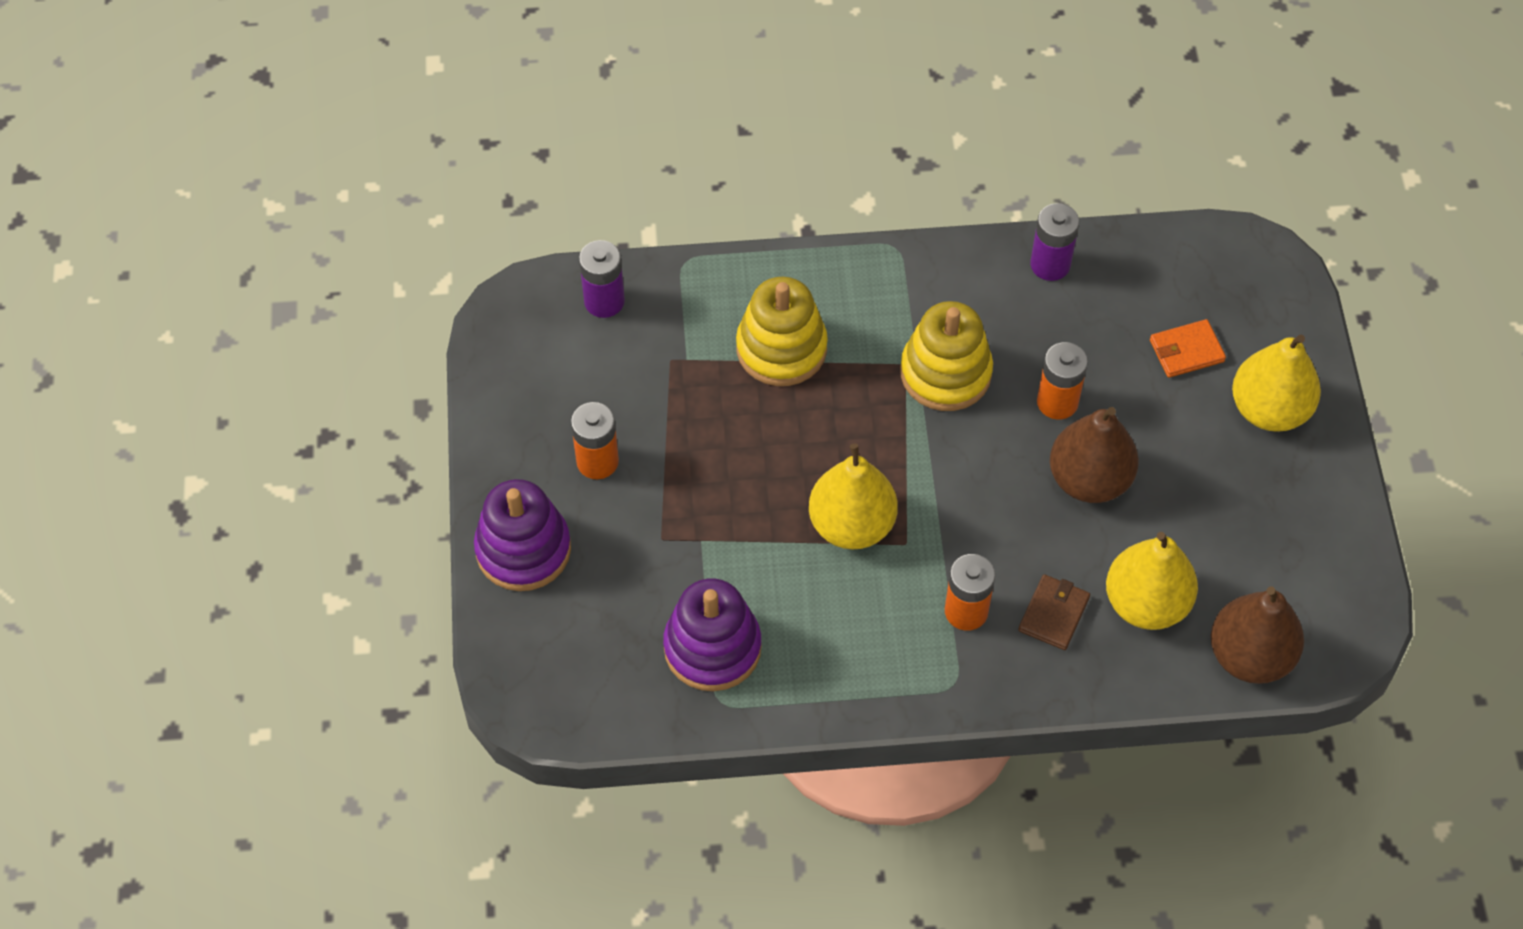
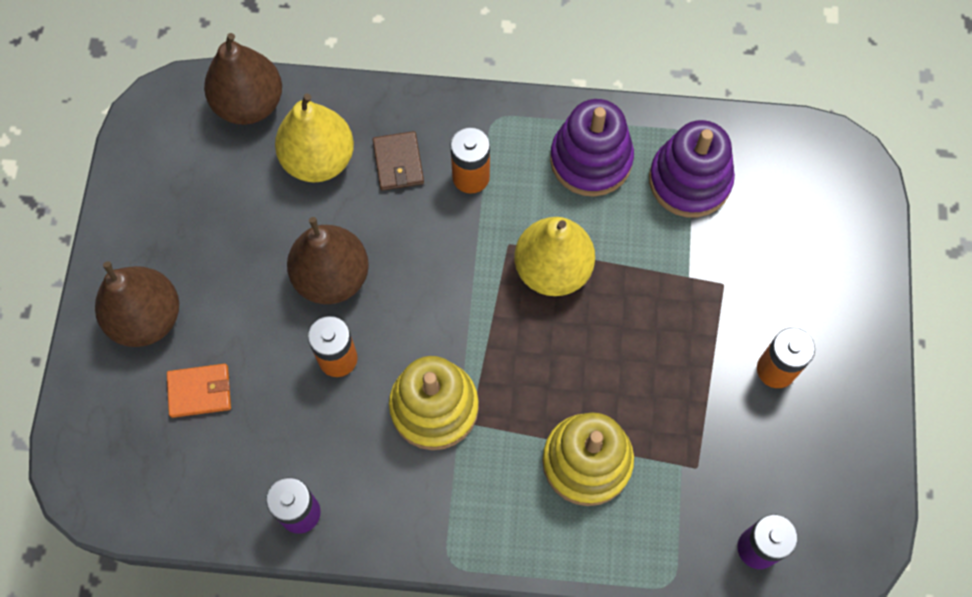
camera: 170 degrees left, 10 degrees up
purple stacking toy [474,479,571,591] -> purple stacking toy moved to [550,99,634,197]
brown wallet [1018,574,1090,650] -> brown wallet turned 45 degrees counterclockwise [373,131,424,191]
yellow pear [1232,335,1321,432] -> brown pear [95,261,179,347]

